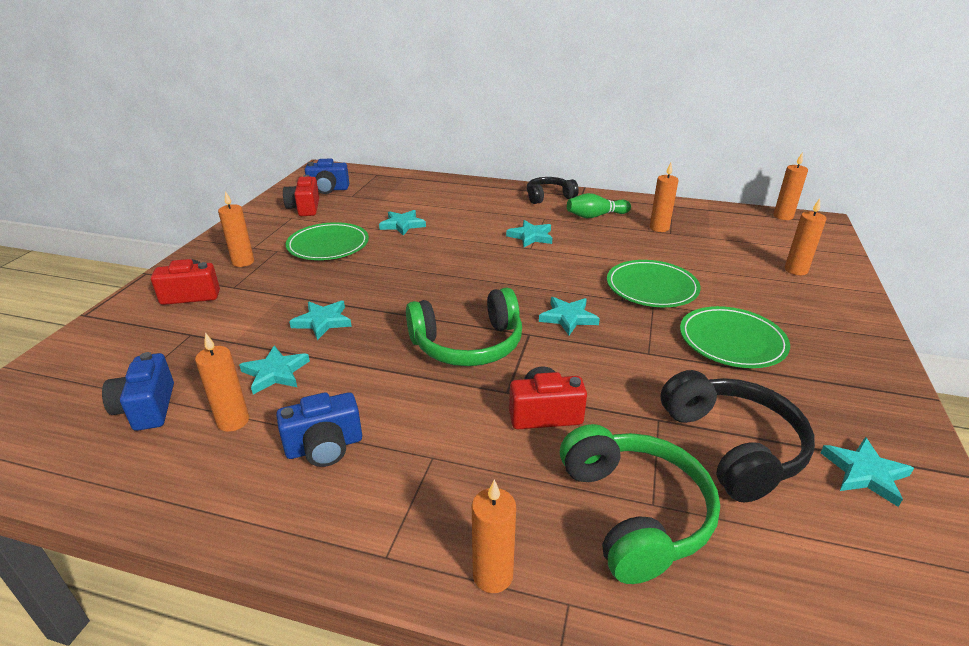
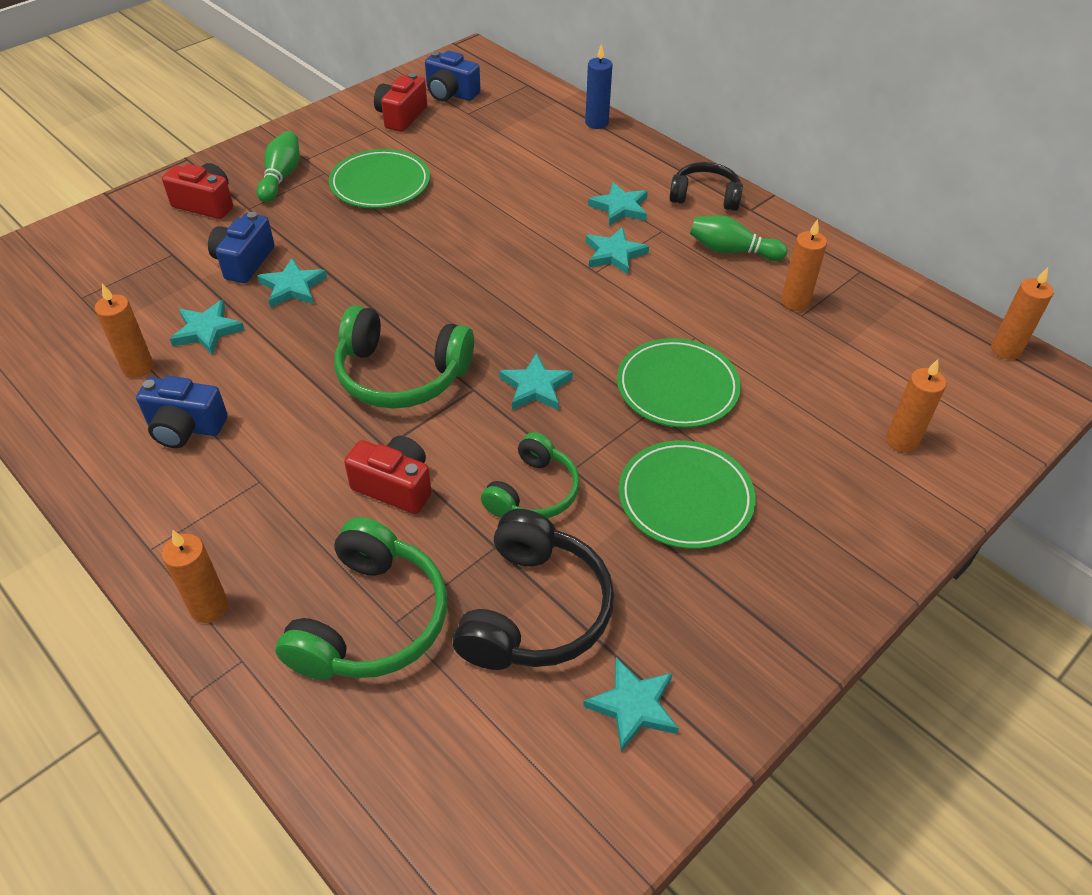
camera: 30 degrees right, 15 degrees up
blue camera [102,352,174,431] -> blue camera moved to [208,212,275,283]
orange candle [218,191,254,267] -> green bowling pin [257,131,300,202]
turquoise star [379,210,426,236] -> turquoise star moved to [588,182,648,226]
none -> green headphones [481,432,580,519]
none -> blue candle [585,44,612,129]

